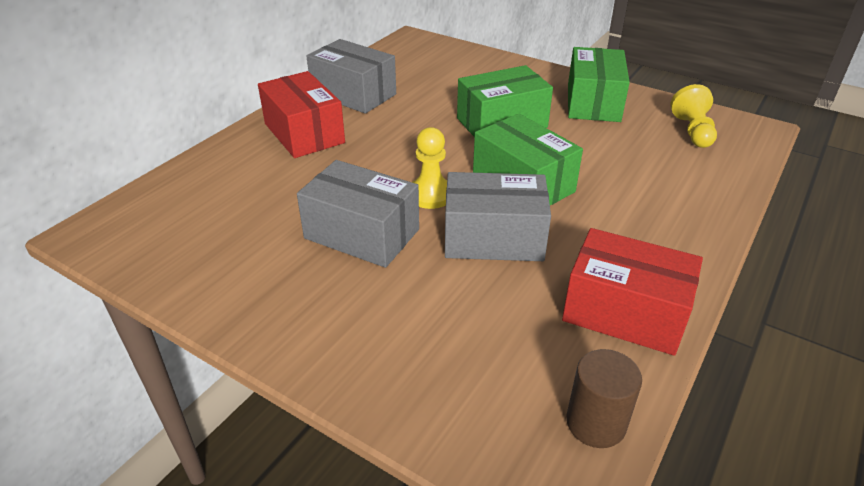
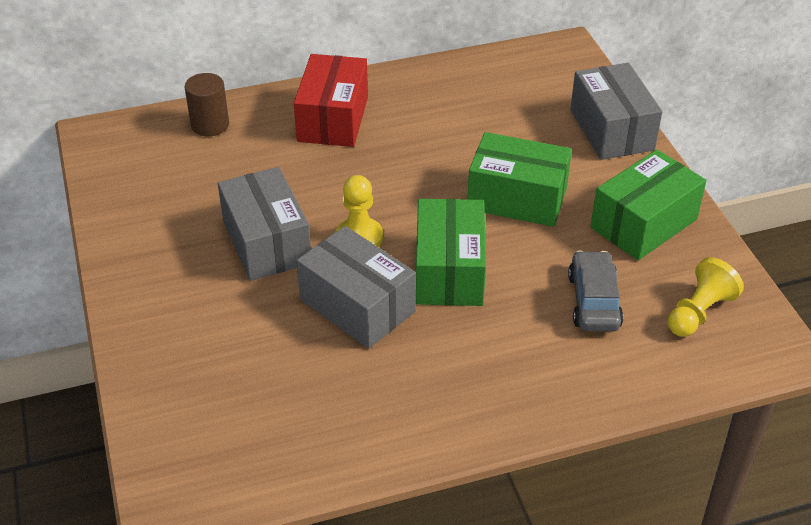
camera: 40 degrees right, 5 degrees up
grey box [306,39,396,114] -> grey box moved to [570,63,662,160]
red box [562,228,703,356] -> none
brown cylinder [566,349,642,448] -> brown cylinder moved to [185,73,229,136]
none -> grey car [568,250,623,331]

